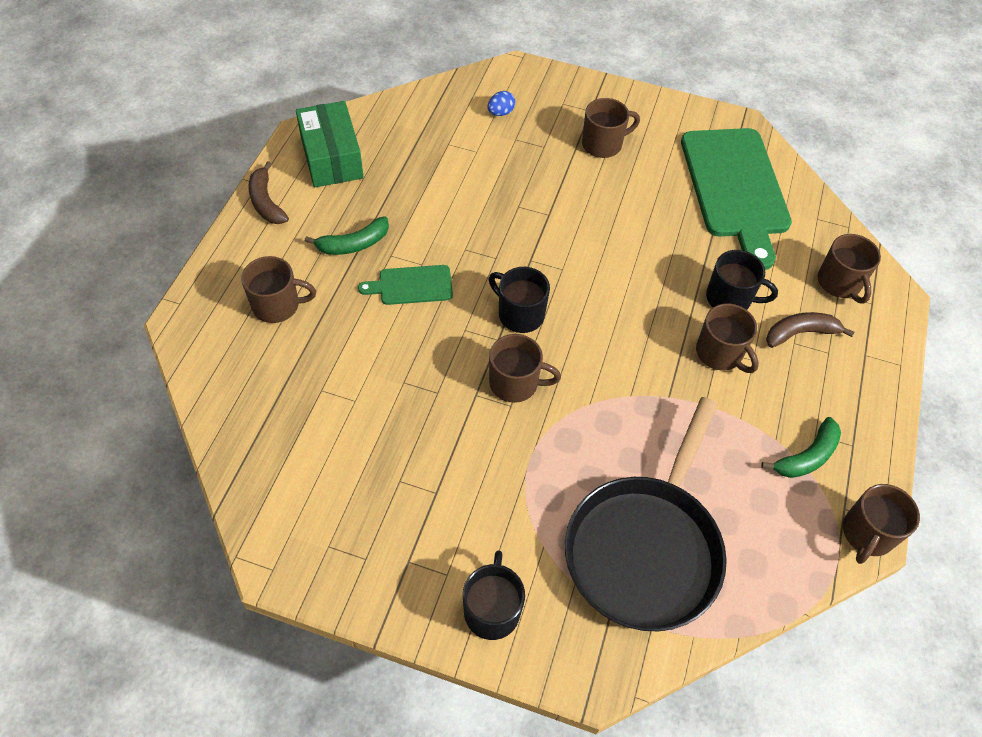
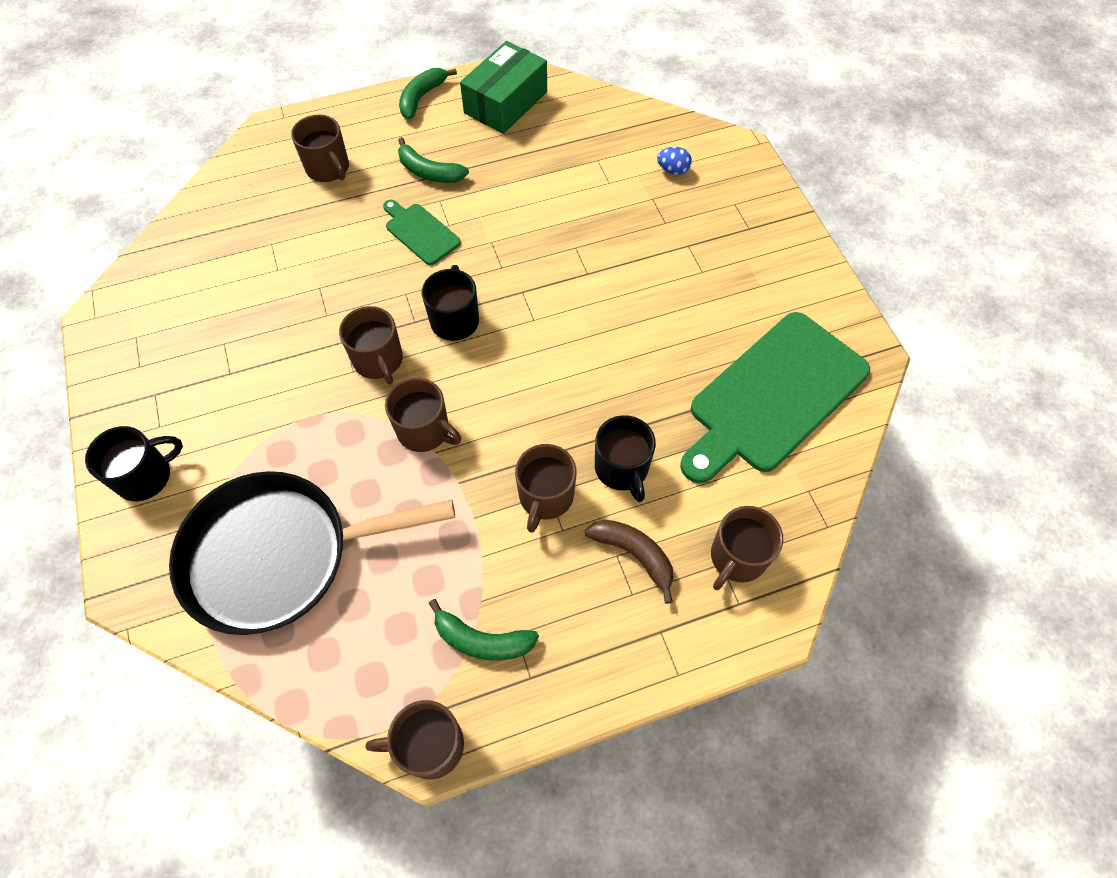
camera: 55 degrees right, 5 degrees up
brown banana [248,161,289,224] -> green banana [399,68,457,119]
brown mug [582,98,640,158] -> brown mug moved to [385,378,461,452]

